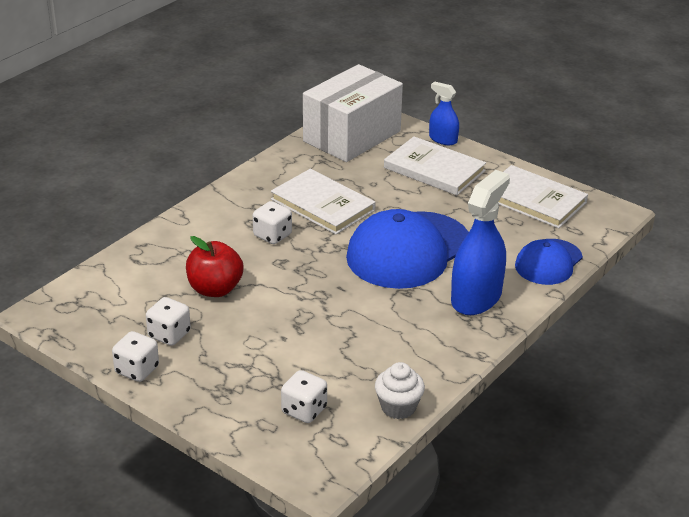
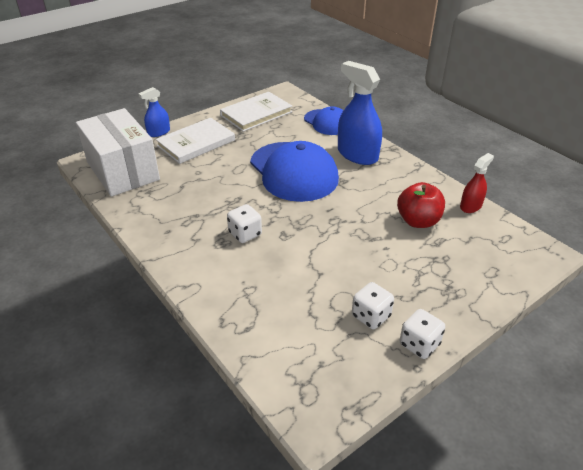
camera: 75 degrees left, 5 degrees up
red apple [186,236,244,297] -> red apple moved to [397,182,445,228]
white book [271,169,376,235] -> none
white dice [281,370,327,423] -> none
white cupcake [375,362,425,419] -> red spray bottle [460,153,494,213]

